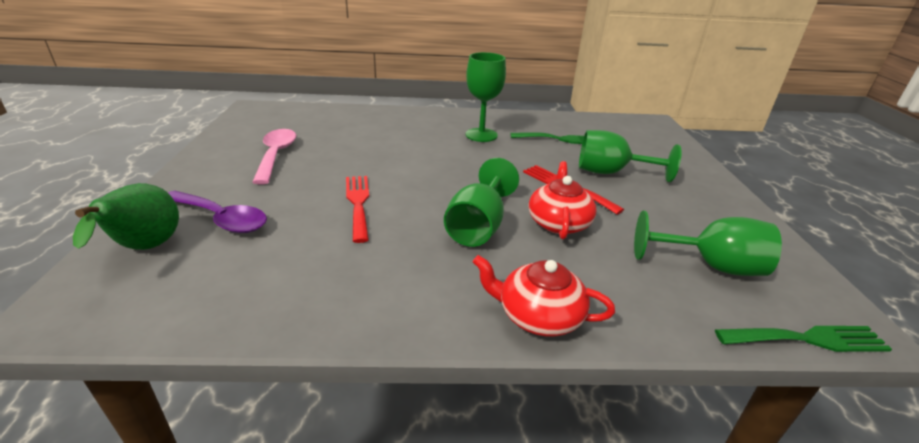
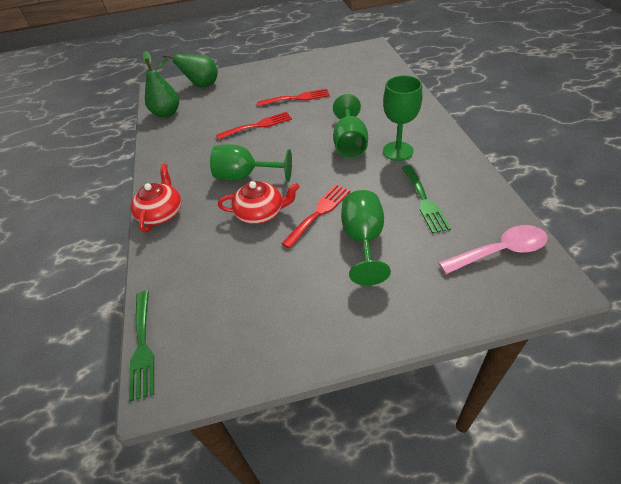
camera: 85 degrees right, 15 degrees up
purple spoon [168,191,267,233] -> none
pink spoon [252,129,296,184] -> pink spoon moved to [439,225,548,274]
green goblet [634,211,782,276] -> green goblet moved to [333,94,368,158]
none -> green pear [143,51,179,118]
none -> red fork [257,89,330,107]

